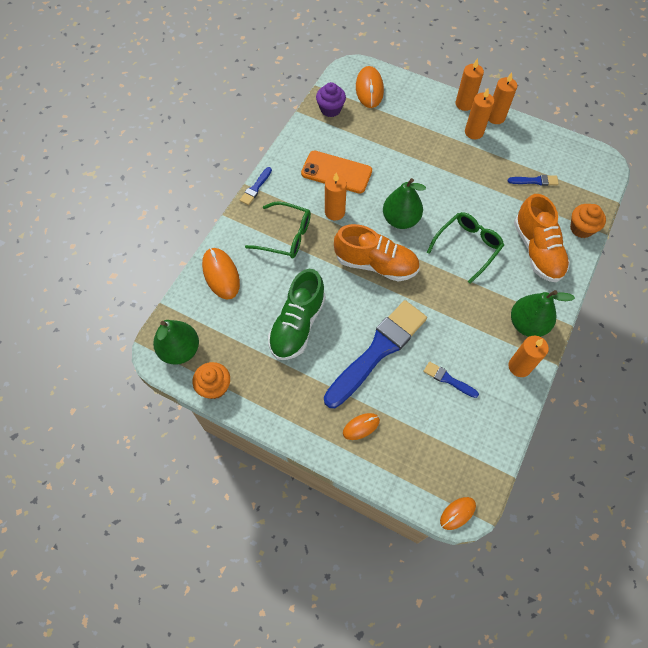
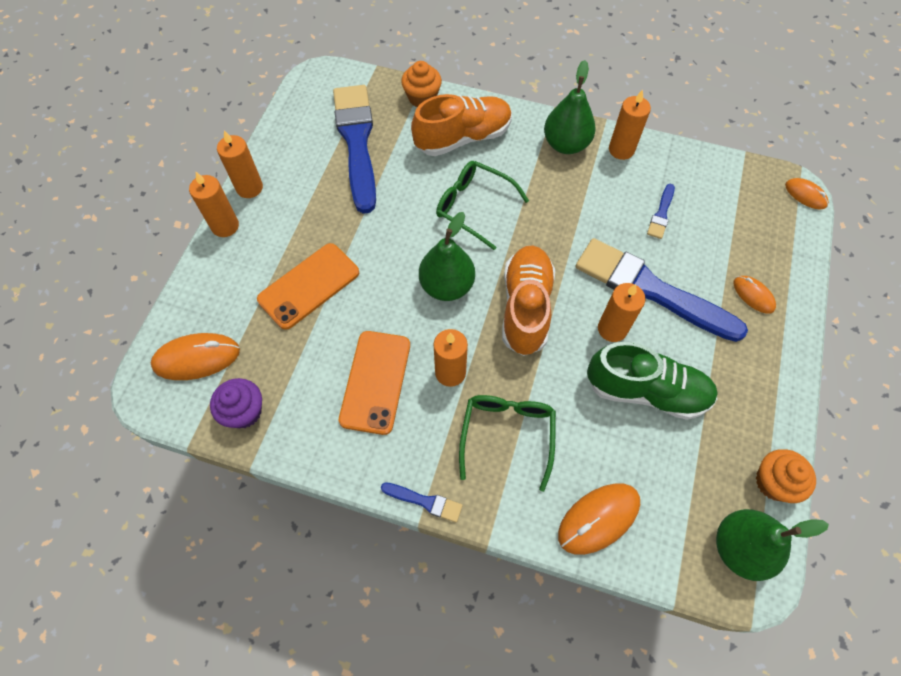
camera: 100 degrees left, 0 degrees up
orange candle [465,89,494,139] -> orange candle moved to [598,283,646,342]
blue brush [508,175,559,186] -> blue brush [333,85,376,214], size x2.41
none -> orange phone [257,243,359,330]

